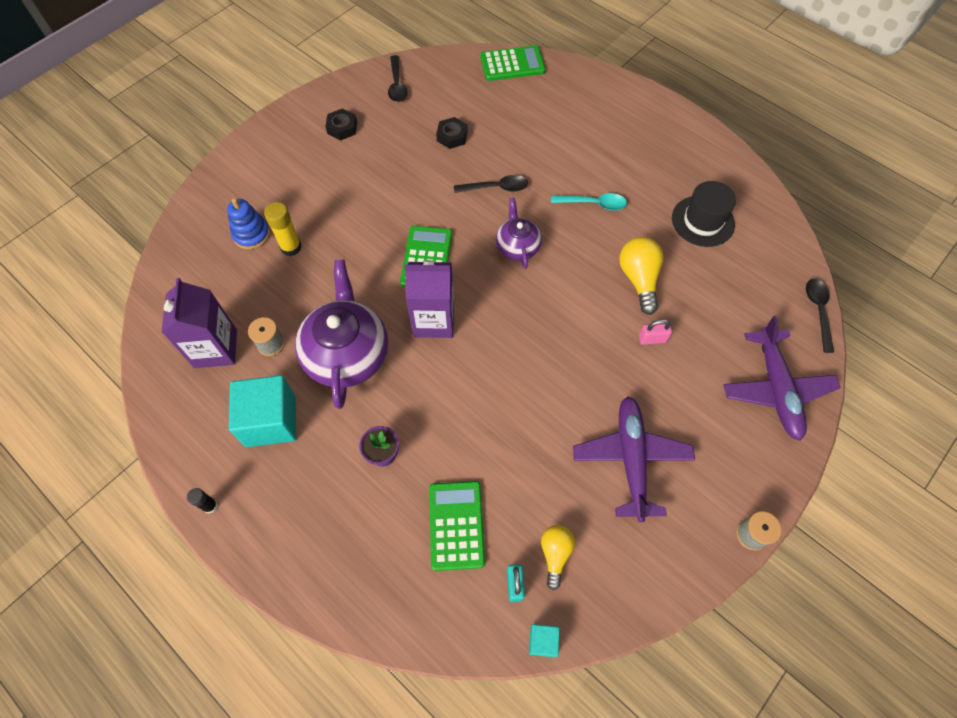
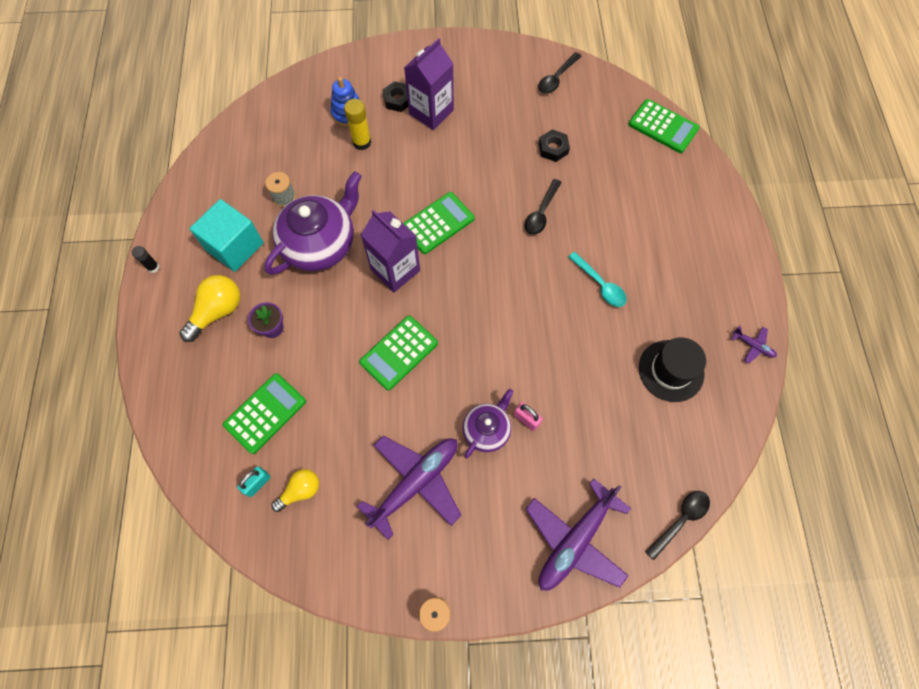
camera: 45 degrees right, 5 degrees up
purple carton [161,278,237,368] -> purple carton moved to [404,38,454,130]
black nut [325,108,357,140] -> black nut moved to [383,81,408,112]
black spoon [454,175,528,193] -> black spoon turned 75 degrees clockwise [525,179,562,235]
purple teapot [496,198,542,269] -> purple teapot moved to [463,389,513,459]
turquoise cube [529,624,560,657] -> none
yellow light bulb [619,237,664,315] -> yellow light bulb moved to [179,275,240,342]
none -> green calculator [359,316,438,391]
none -> purple plane [731,326,777,364]

